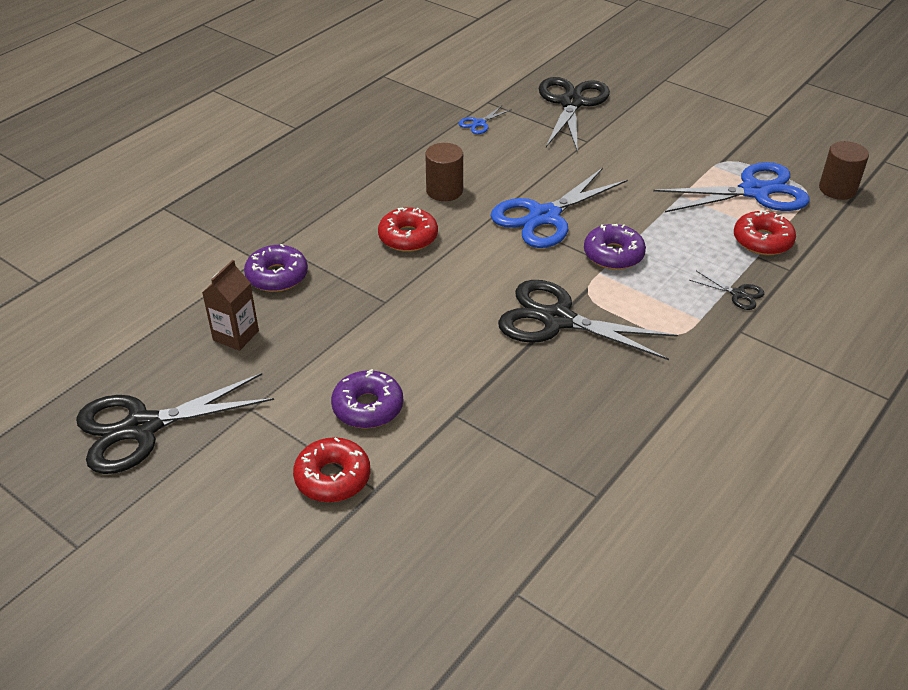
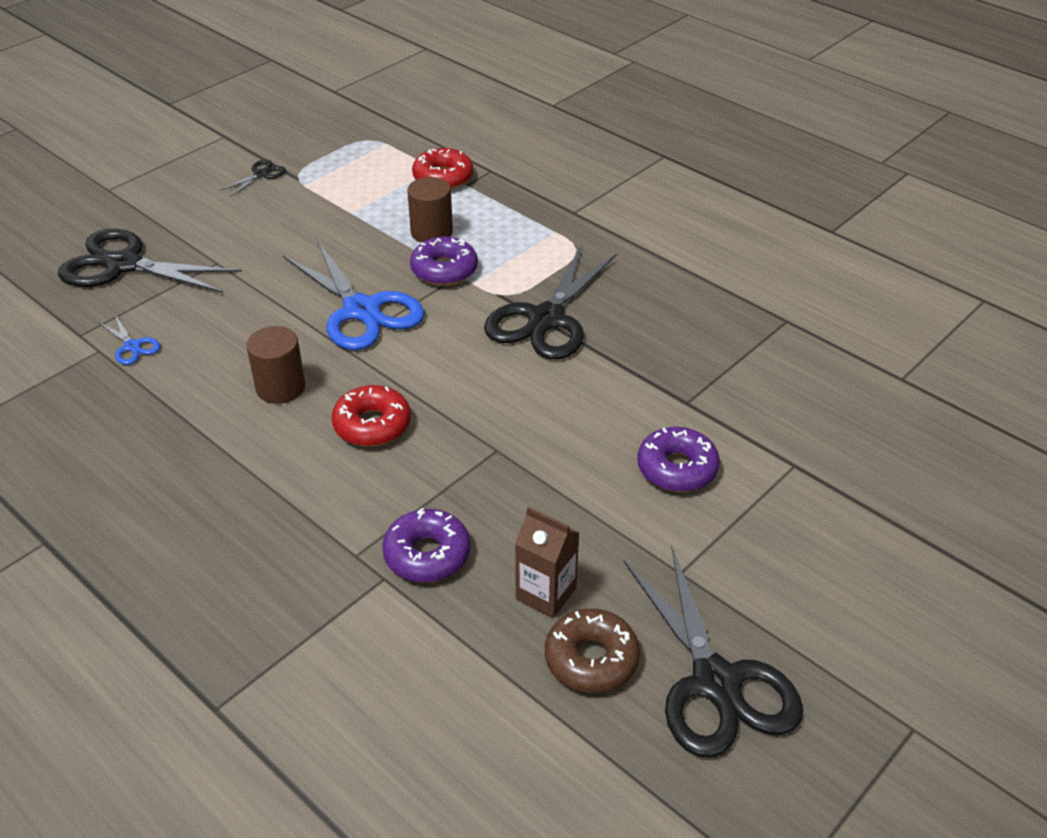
camera: 85 degrees left, 0 degrees up
red donut [293,437,370,502] -> none
blue scissors [653,162,810,212] -> none
black scissors [689,271,764,310] -> black scissors moved to [220,160,286,197]
brown cylinder [819,141,869,200] -> brown cylinder moved to [407,177,453,243]
none -> brown donut [545,608,640,693]

